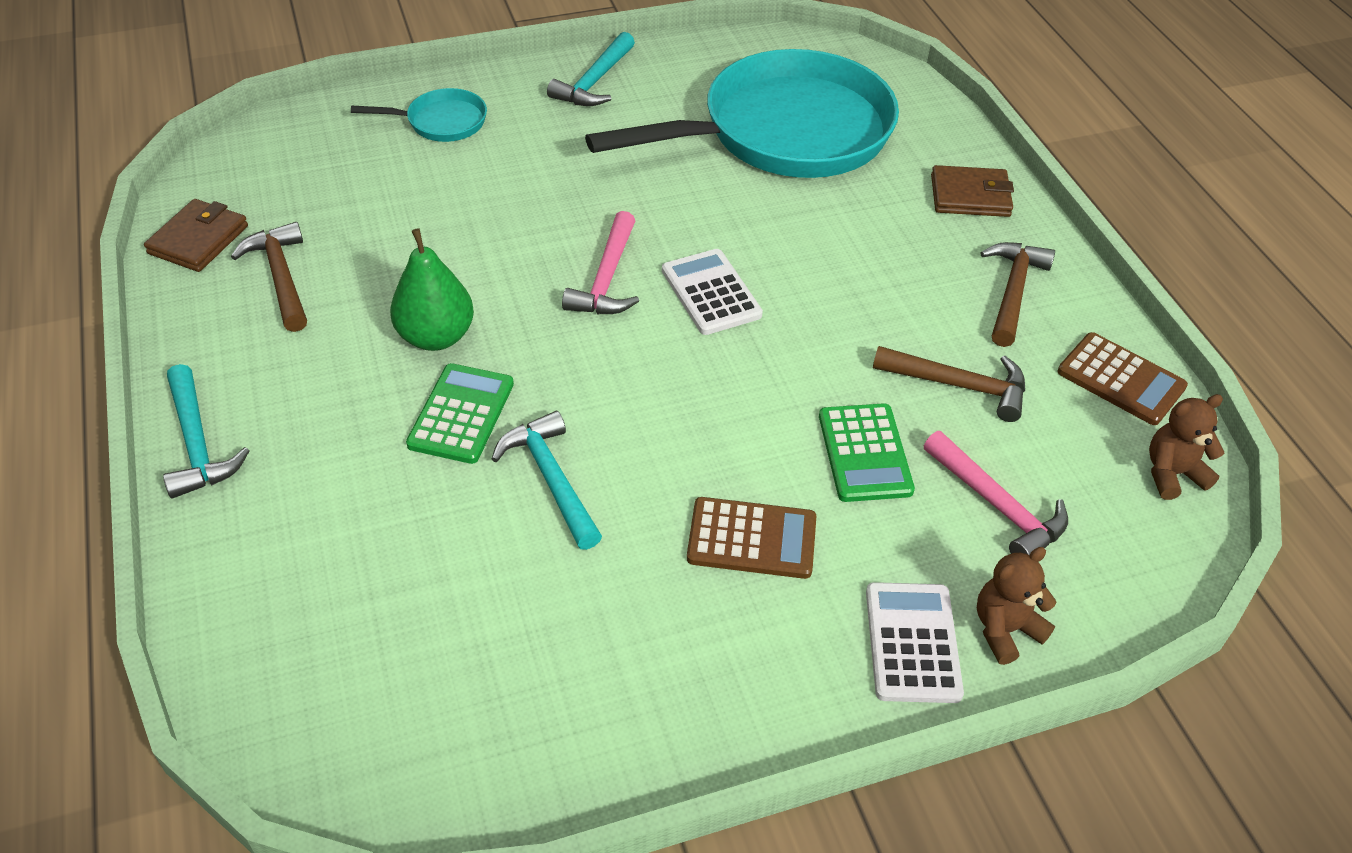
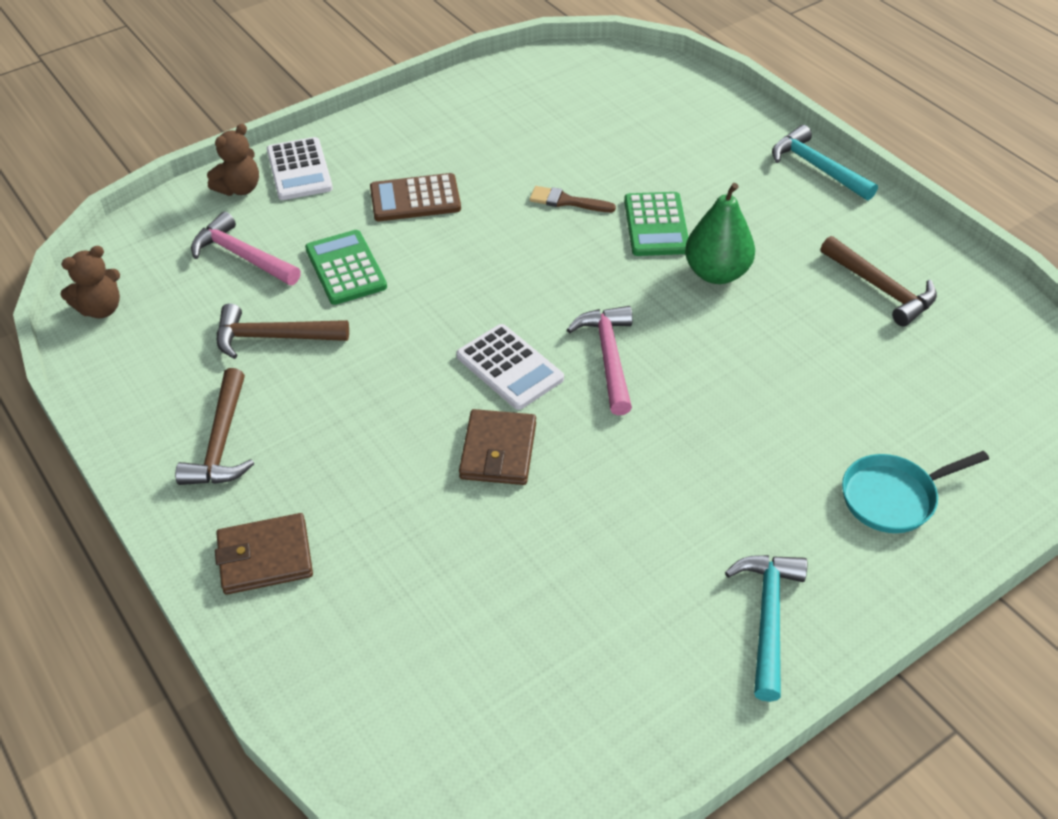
camera: 165 degrees right, 0 degrees up
brown wallet [144,199,248,272] -> brown wallet moved to [459,409,536,485]
turquoise hammer [492,411,602,550] -> brown brush [530,186,616,212]
turquoise pan [585,49,899,178] -> none
brown calculator [1057,332,1188,425] -> none

